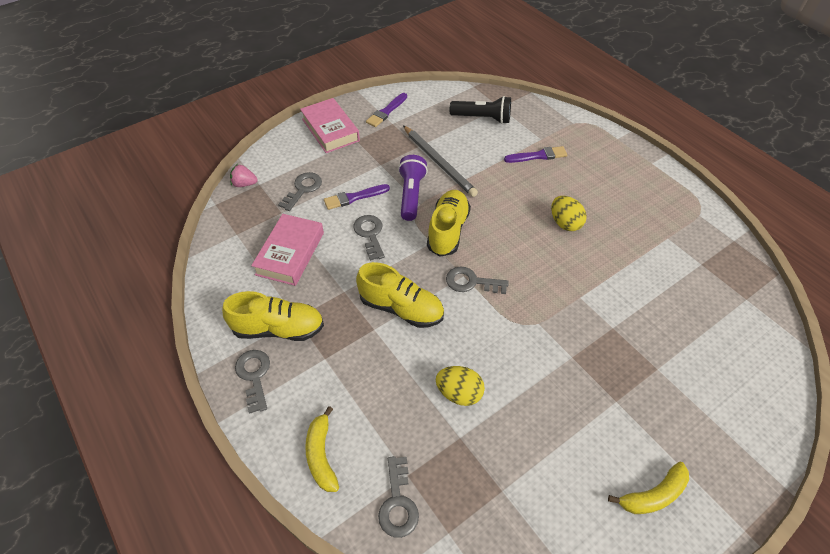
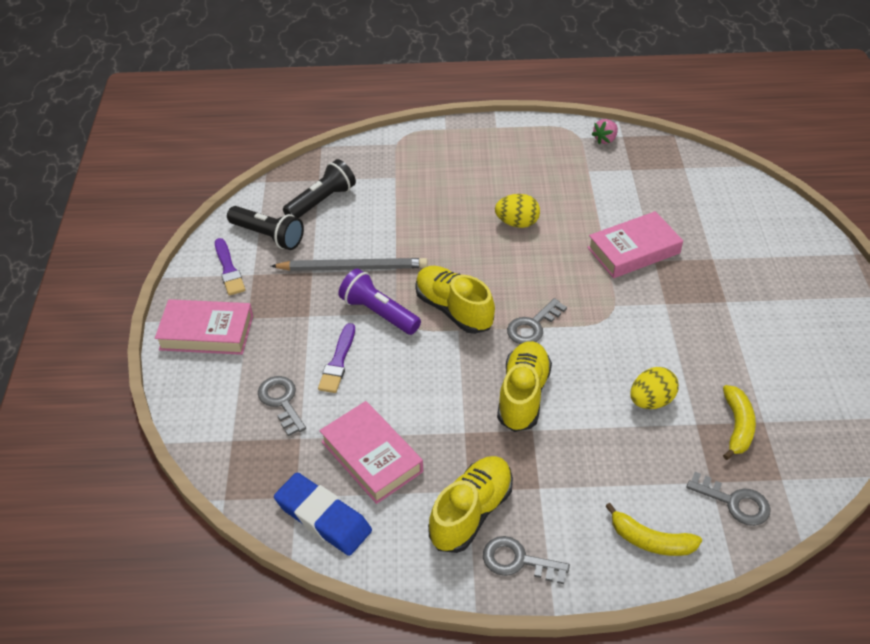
camera: 55 degrees left, 5 degrees down
pink strawberry [230,164,258,187] -> pink strawberry moved to [592,119,618,144]
grey key [353,215,385,261] -> none
yellow shoe [356,262,444,328] -> yellow shoe turned 45 degrees counterclockwise [497,341,552,432]
purple brush [504,146,567,163] -> none
yellow banana [608,462,689,514] -> yellow banana moved to [723,385,756,460]
none -> black flashlight [227,206,304,250]
none -> blue eraser [274,472,372,556]
none -> pink book [587,211,683,278]

